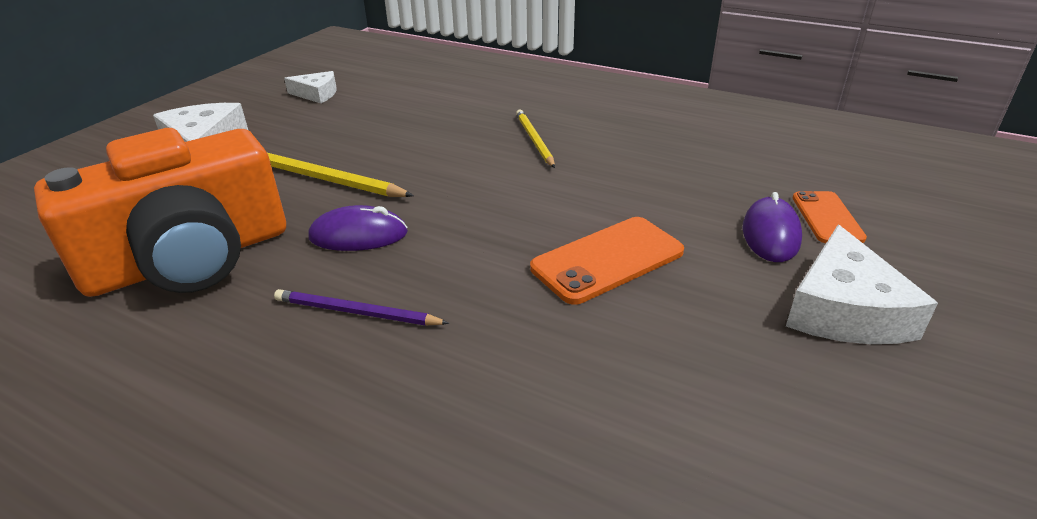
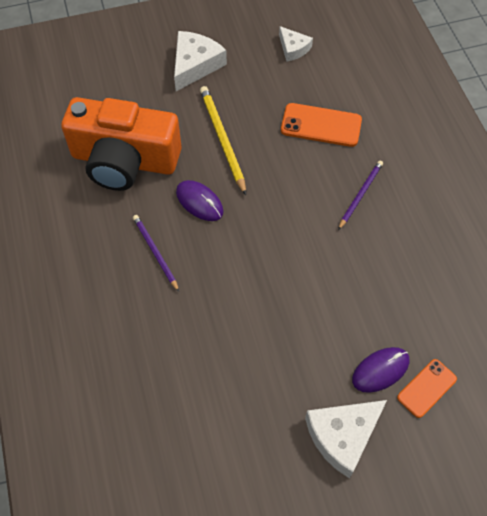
camera: 45 degrees right, 25 degrees up
yellow pencil [516,109,555,168] -> purple pencil [338,161,383,230]
orange phone [530,217,684,305] -> orange phone moved to [281,103,362,147]

